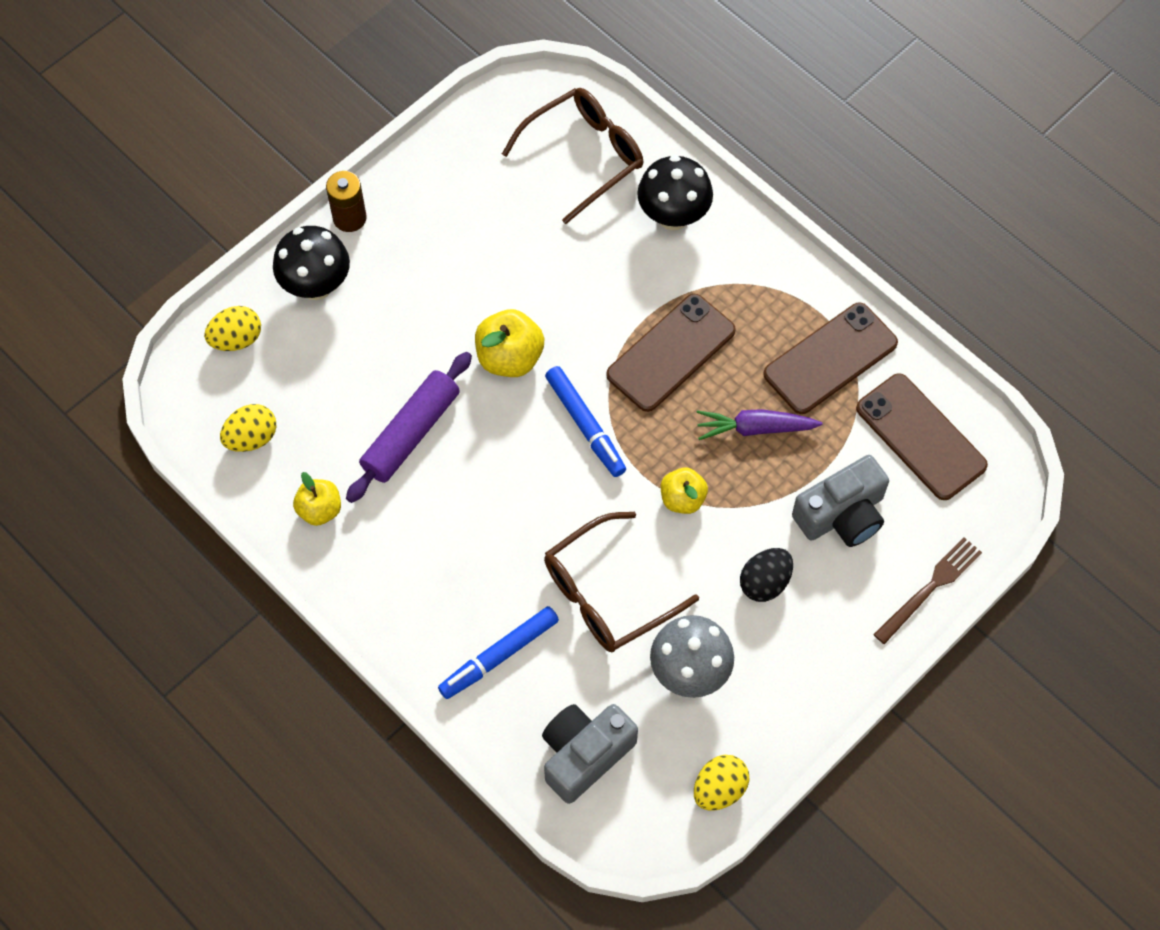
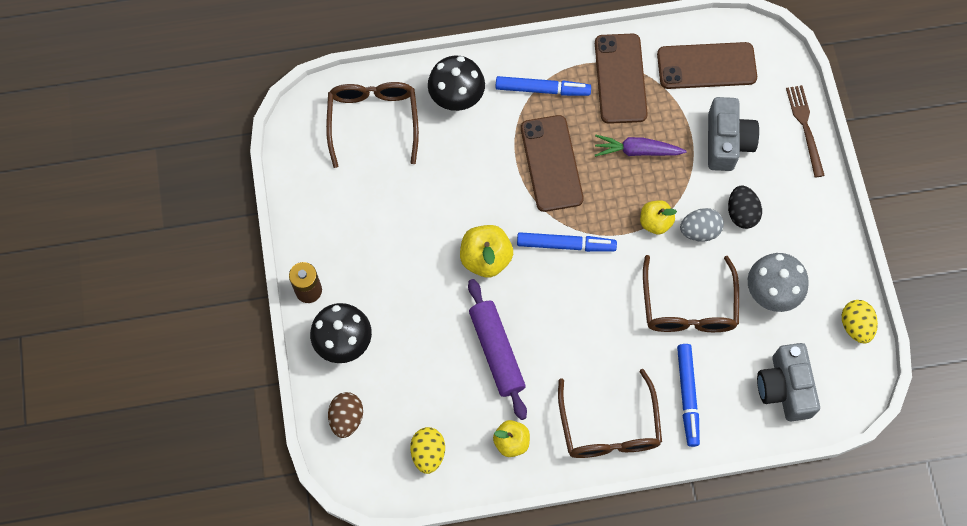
camera: 55 degrees left, 5 degrees up
yellow egg [204,306,261,351] -> brown egg [328,392,363,438]
purple carrot [696,409,822,440] -> purple carrot turned 60 degrees clockwise [595,135,687,157]
none -> blue marker [496,76,591,96]
none -> brown glasses [558,369,662,458]
none -> grey egg [680,208,724,242]

